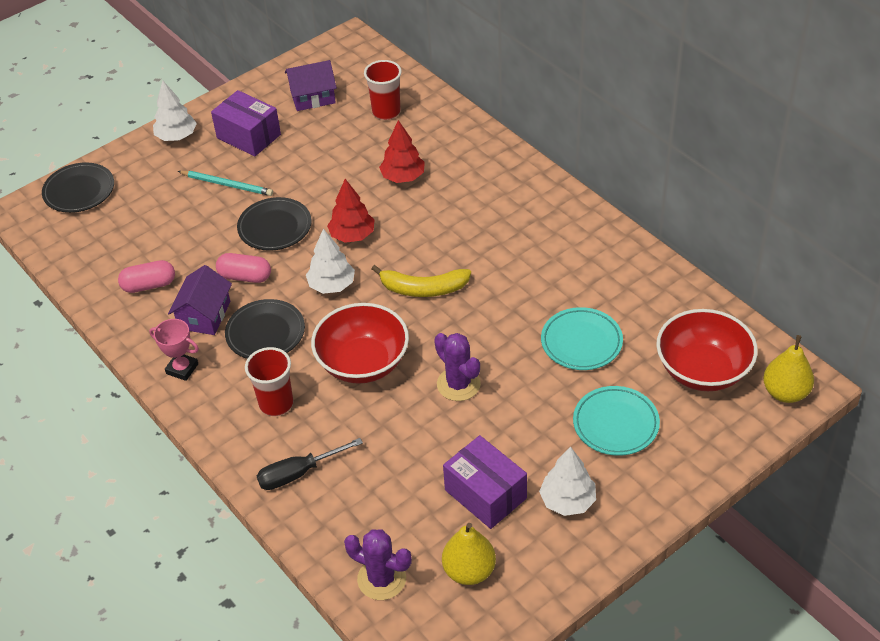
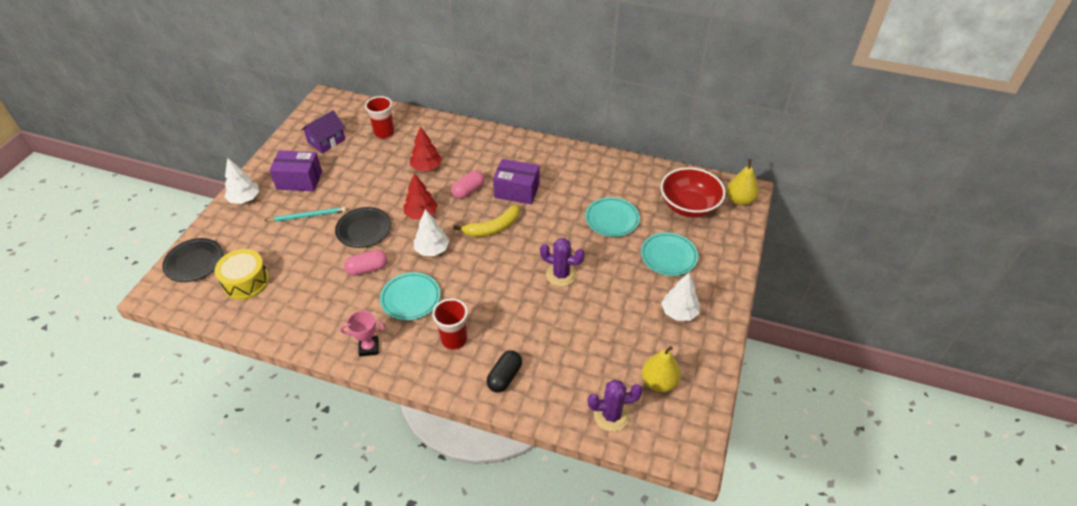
camera: 35 degrees left, 0 degrees up
pink capsule [118,260,175,293] -> pink capsule moved to [451,170,484,199]
purple house [168,265,232,335] -> none
black plate [225,299,305,359] -> turquoise plate [380,272,441,320]
black screwdriver [257,438,363,490] -> black capsule [487,350,522,393]
red bowl [311,303,409,384] -> none
purple box [443,435,527,529] -> purple box moved to [493,159,539,204]
none -> yellow drum [215,249,269,300]

